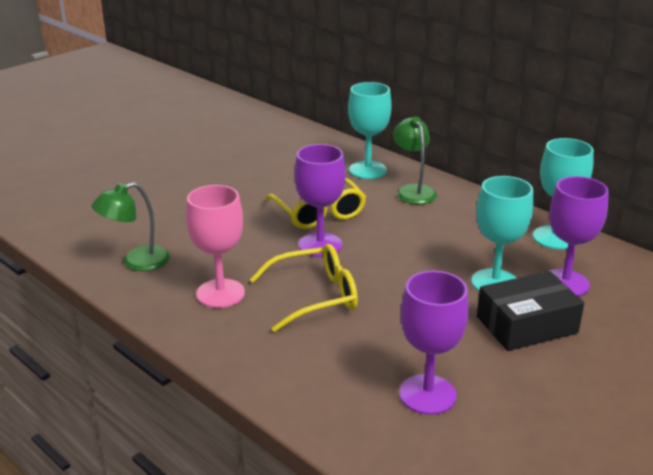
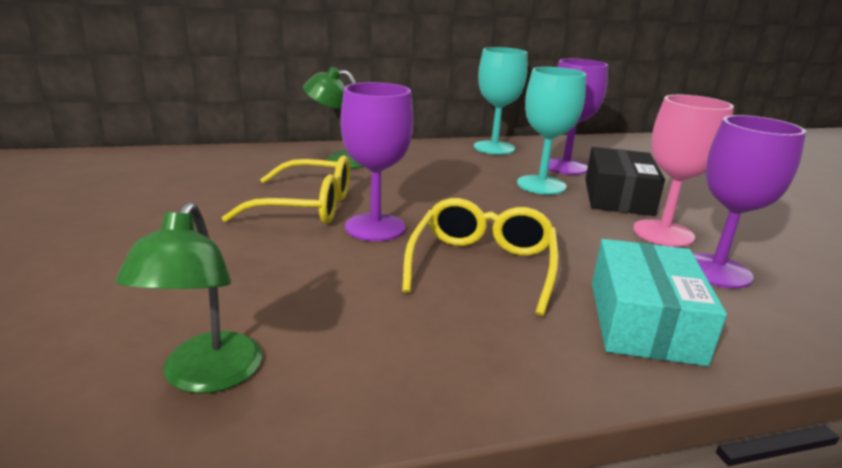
camera: 60 degrees left, 5 degrees down
pink goblet [186,185,245,308] -> pink goblet moved to [633,95,734,247]
turquoise goblet [348,82,392,179] -> none
none -> turquoise box [592,239,727,366]

